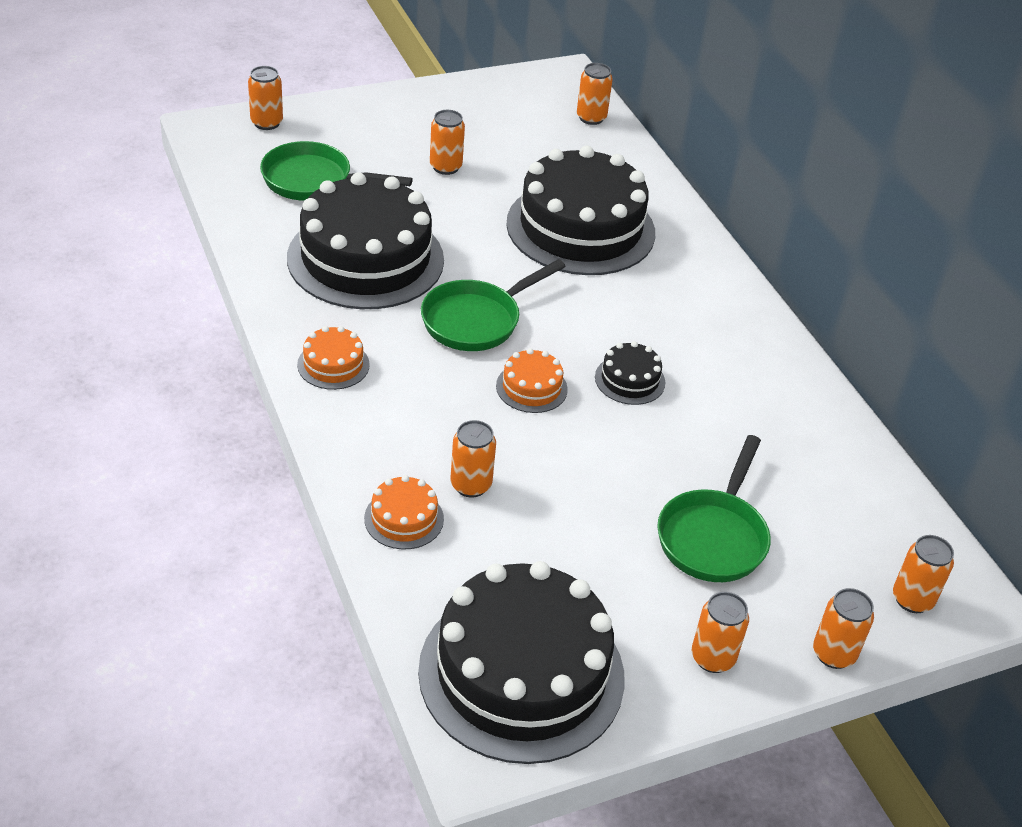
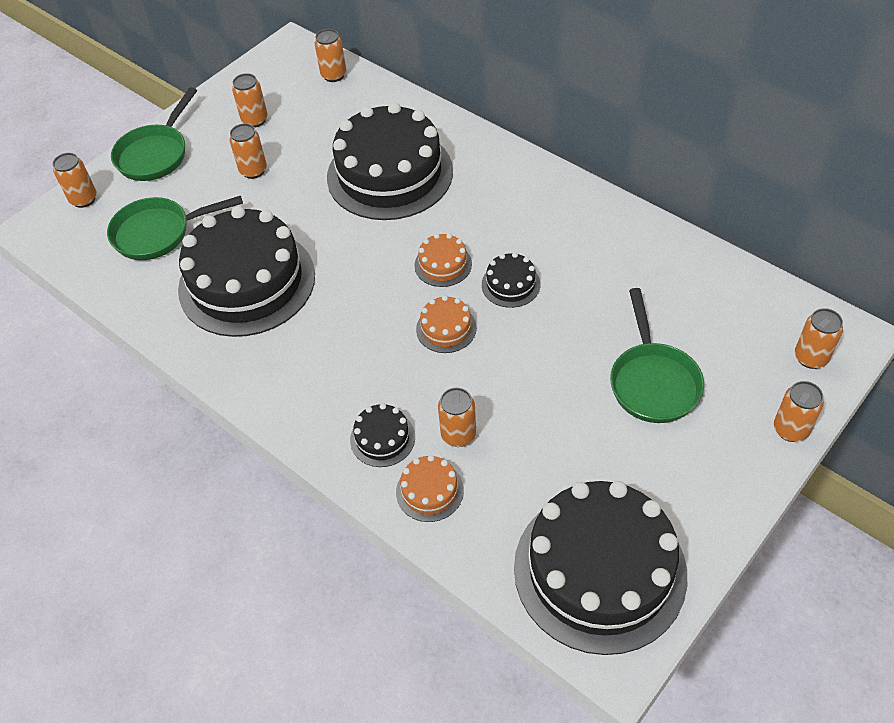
camera: 20 degrees left, 10 degrees up
orange cake [297,326,370,390] -> orange cake moved to [414,233,472,287]
green pan [421,259,566,351] -> green pan moved to [111,87,197,181]
orange can [692,592,749,673] -> orange can moved to [232,73,268,128]
none -> black cake [350,403,415,467]

